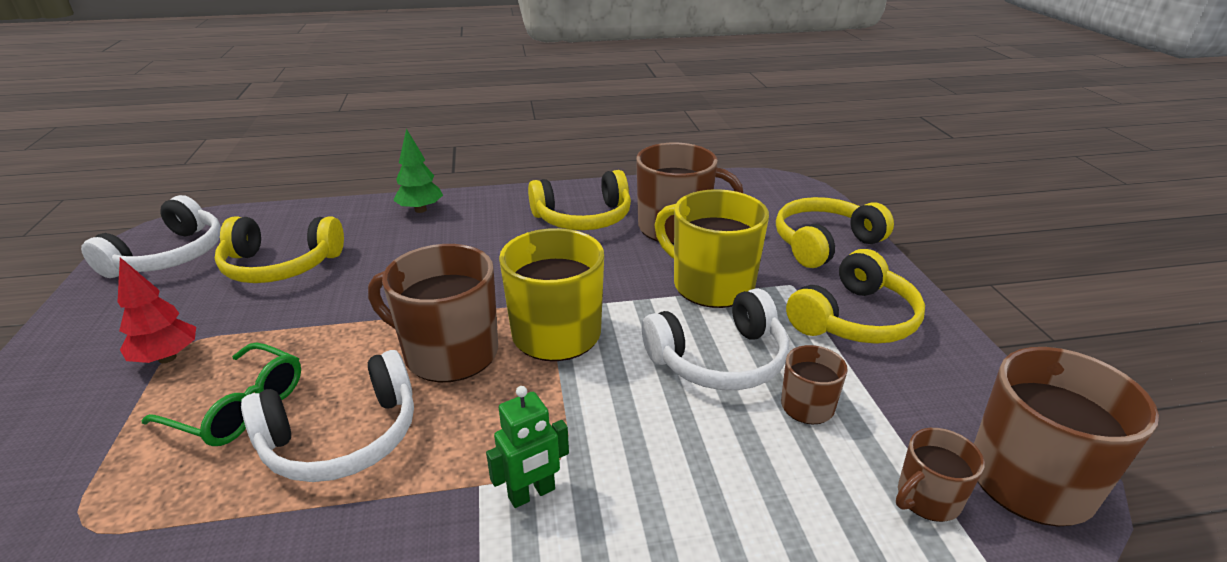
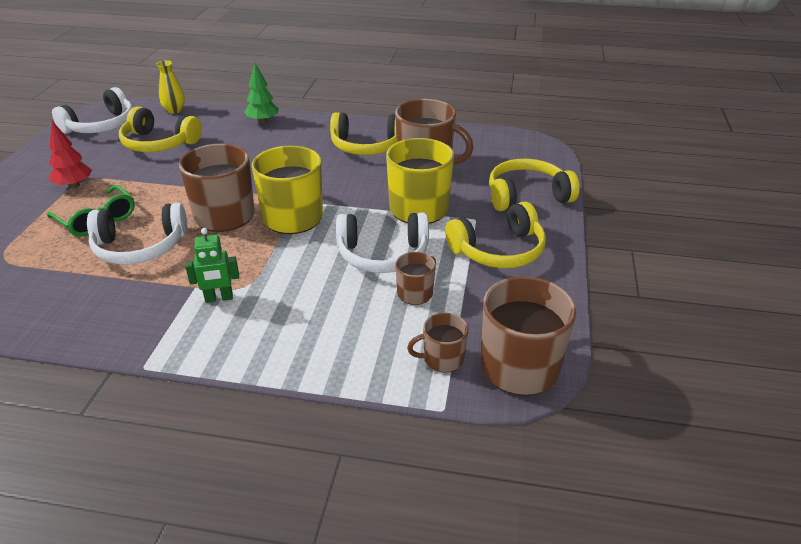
camera: 20 degrees right, 5 degrees up
none -> yellow vase [156,60,185,114]

